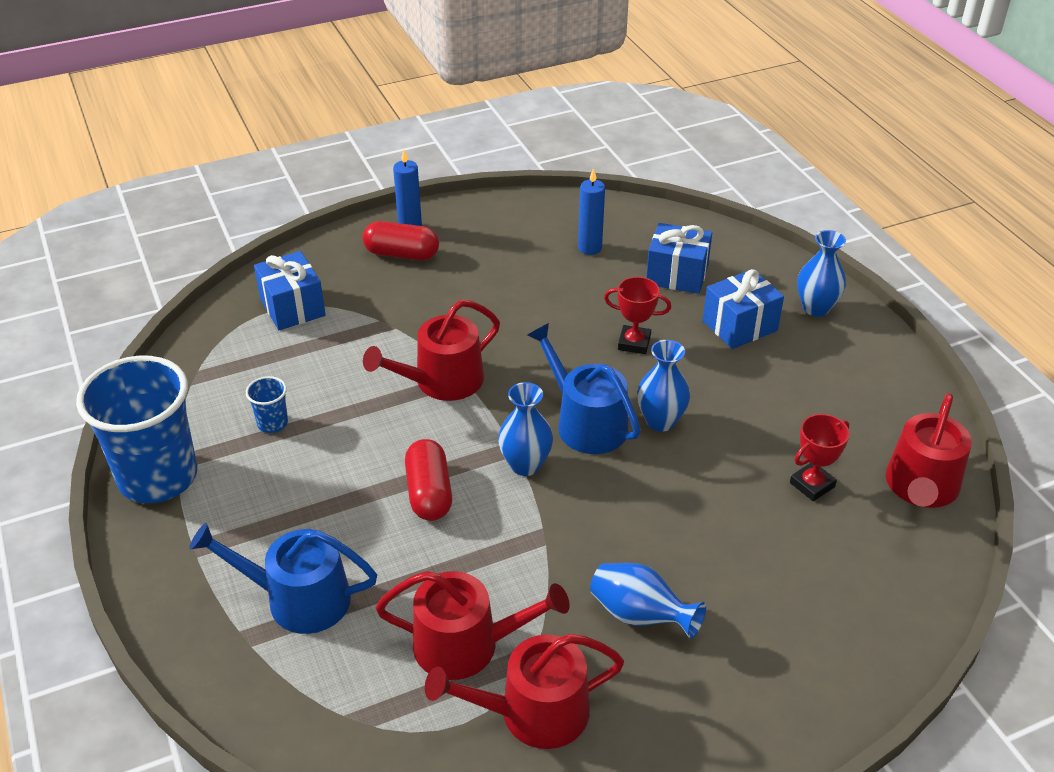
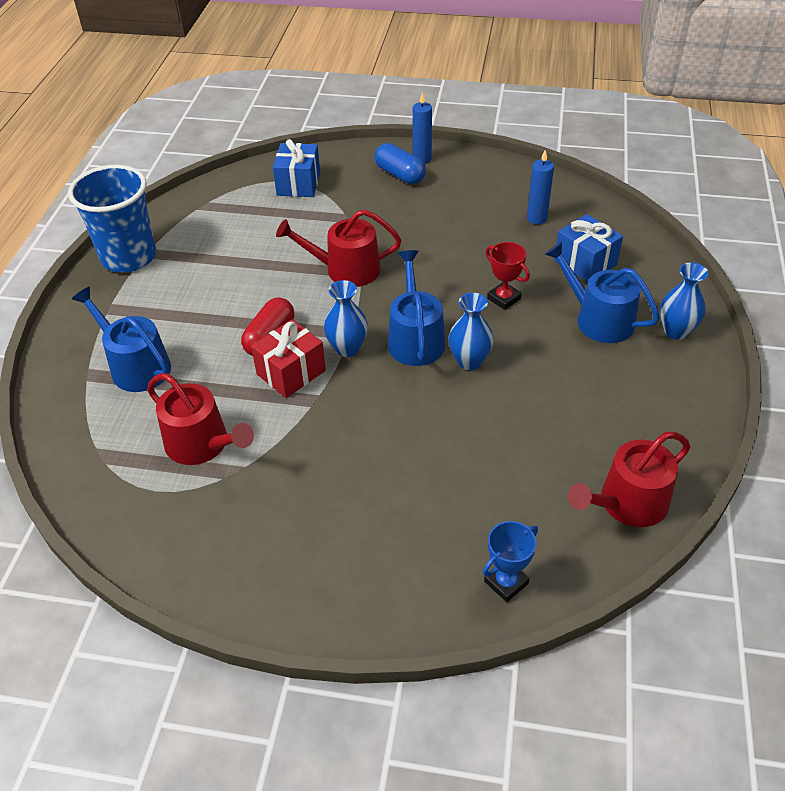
camera: 35 degrees right, 5 degrees up
blue cup [246,376,288,433] -> none
red capsule [363,221,439,260] -> blue capsule [375,143,426,184]
red watering can [425,634,624,749] -> none
blue vase [590,563,706,639] -> none
blue gift [703,269,784,349] -> blue watering can [544,242,660,343]
red trophy [790,414,850,501] -> none
none -> red gift [251,319,326,398]
none -> blue trophy [483,521,538,602]

